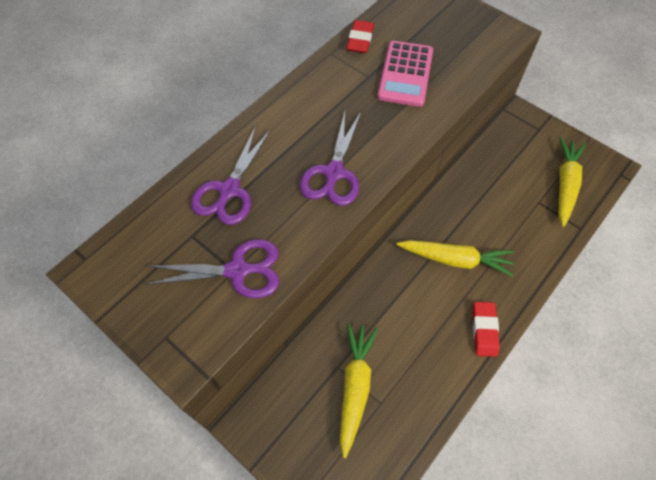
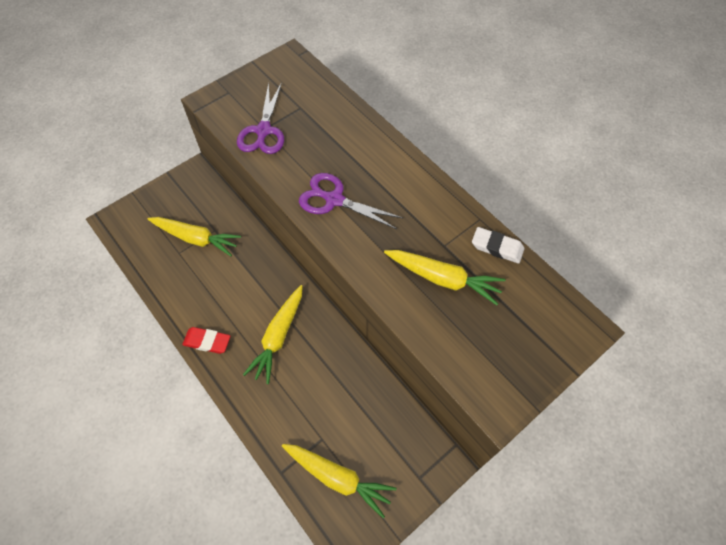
camera: 100 degrees right, 0 degrees up
purple scissors [191,126,271,225] -> none
red eraser [346,20,374,53] -> white eraser [472,227,524,264]
pink calculator [377,41,433,107] -> yellow carrot [384,250,506,305]

